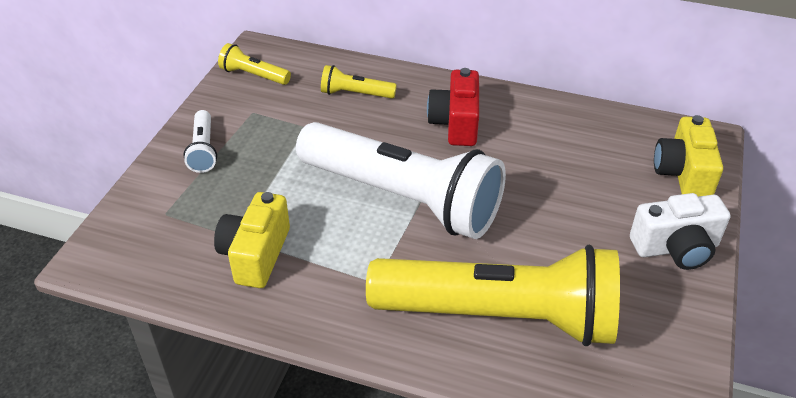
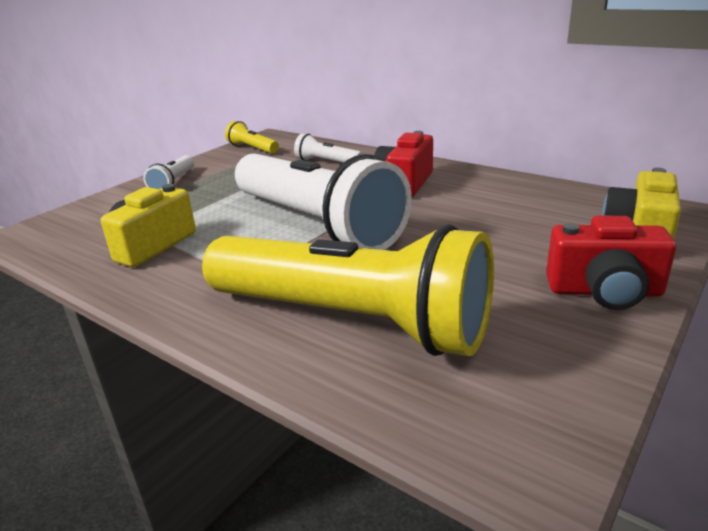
camera: 20 degrees right, 15 degrees down
yellow flashlight [321,65,397,99] -> white flashlight [294,134,362,163]
white camera [630,193,730,270] -> red camera [546,216,676,310]

